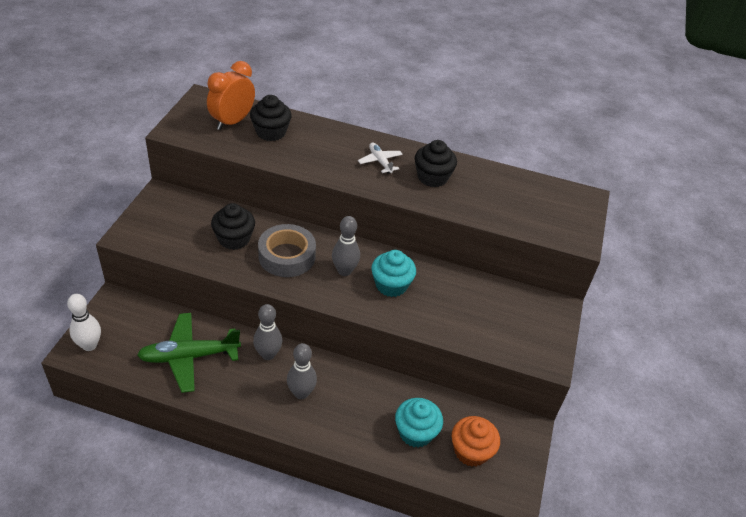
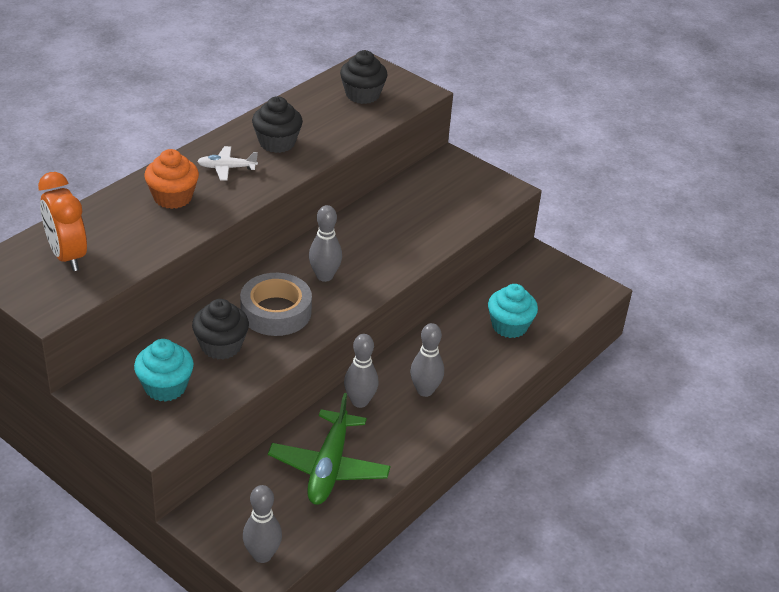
camera: 65 degrees left, 5 degrees down
white bowling pin [67,294,101,351] -> grey bowling pin [243,485,282,563]
black cupcake [250,95,292,141] -> black cupcake moved to [340,50,388,104]
turquoise cupcake [371,250,416,297] -> turquoise cupcake moved to [134,339,194,402]
orange cupcake [452,416,500,467] -> orange cupcake moved to [144,149,199,209]

